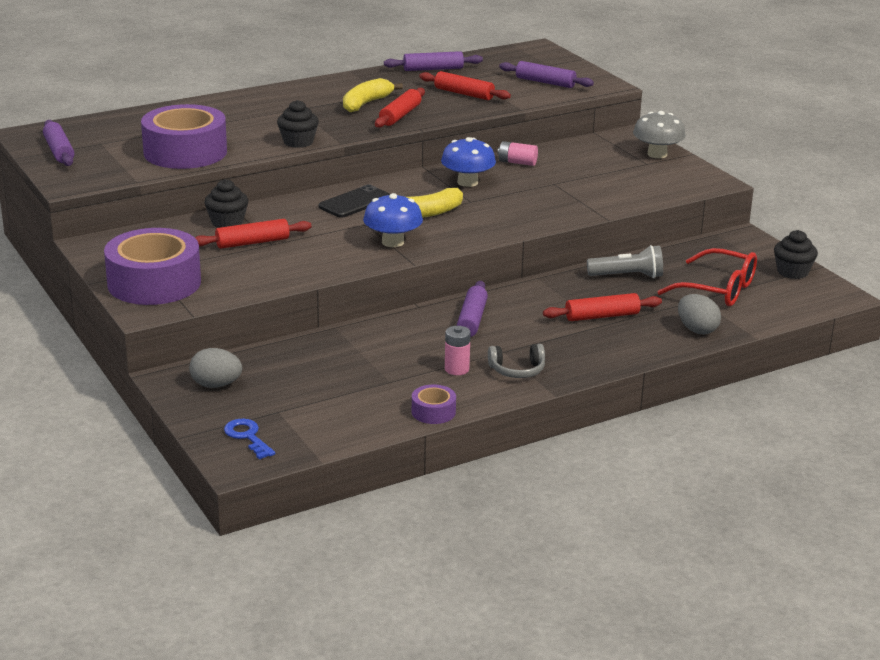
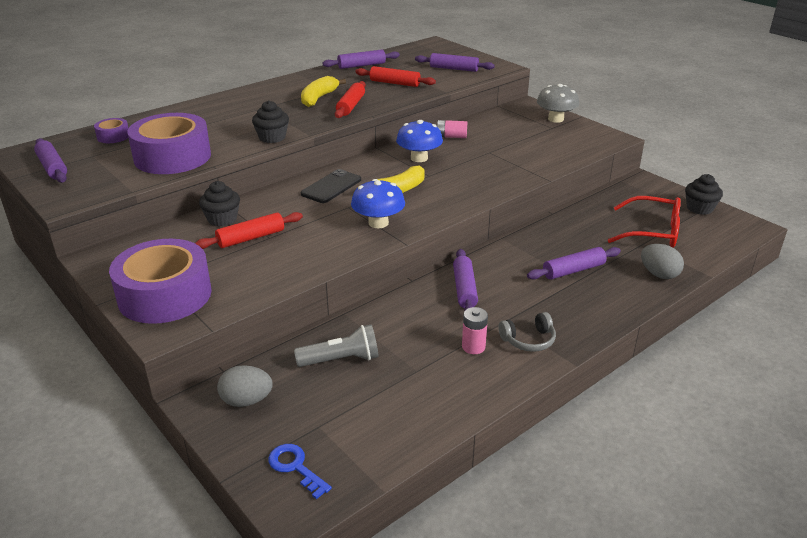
camera: 10 degrees left, 5 degrees up
purple tape [412,385,456,424] -> purple tape moved to [94,118,128,143]
red rolling pin [543,293,662,321] -> purple rolling pin [527,247,621,280]
grey flashlight [587,245,663,278] -> grey flashlight moved to [294,324,379,367]

